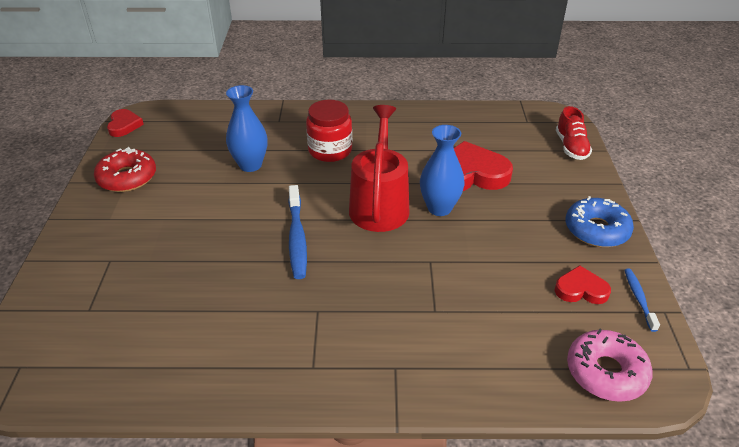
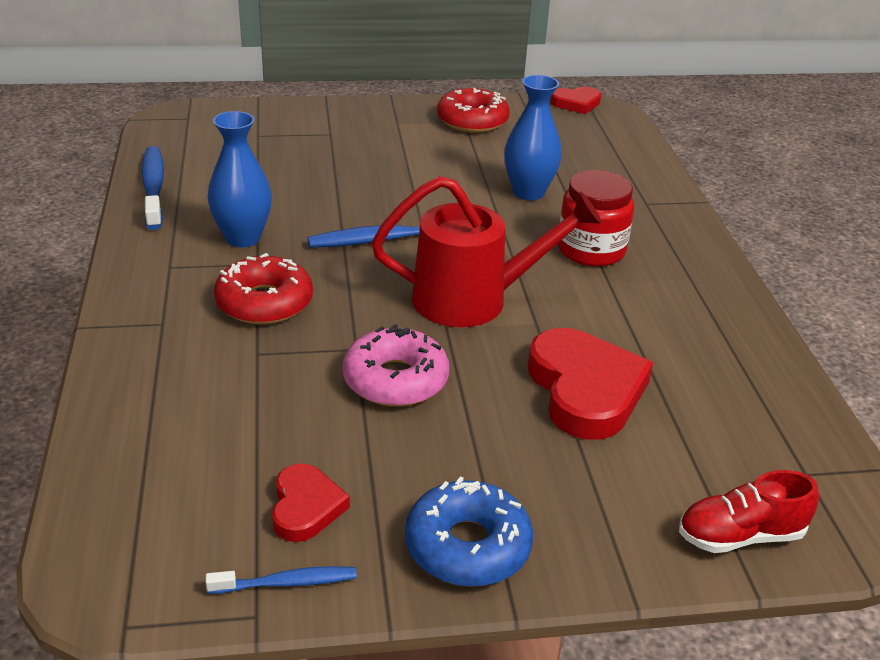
camera: 80 degrees right, 5 degrees down
blue vase [420,125,464,216] -> blue vase moved to [208,111,272,247]
pink donut [567,328,653,402] -> pink donut moved to [343,324,449,407]
none -> blue toothbrush [142,146,164,230]
none -> red donut [214,253,313,324]

